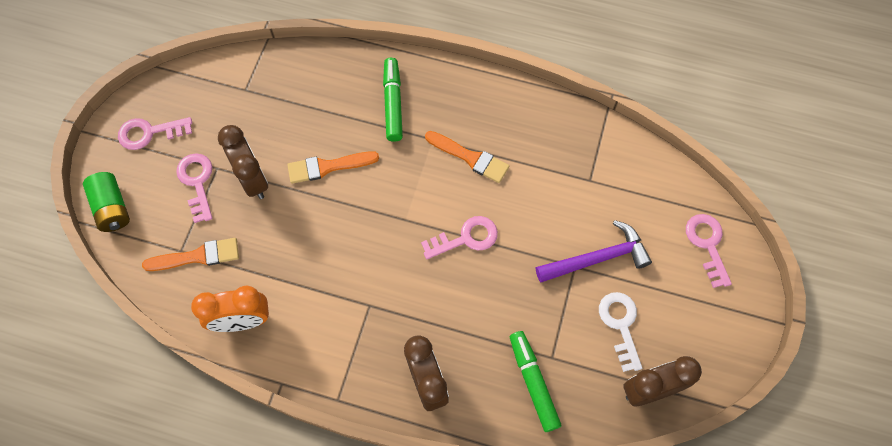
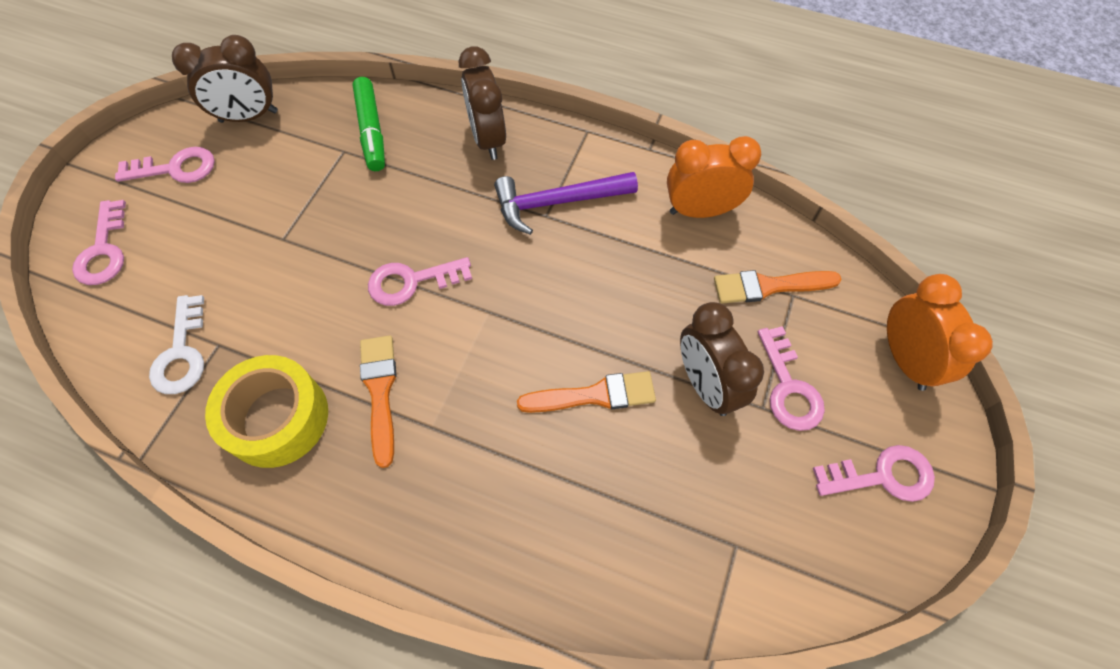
camera: 175 degrees left, 5 degrees down
green battery [83,172,130,232] -> orange clock [887,274,993,391]
green marker [383,58,403,142] -> none
orange brush [425,131,509,183] -> orange brush turned 45 degrees clockwise [360,335,397,468]
purple hammer [536,220,652,283] -> purple hammer moved to [494,172,638,235]
white key [599,292,642,372] -> white key moved to [149,295,204,394]
none -> pink key [115,147,215,183]
none -> yellow tape [205,355,328,468]

